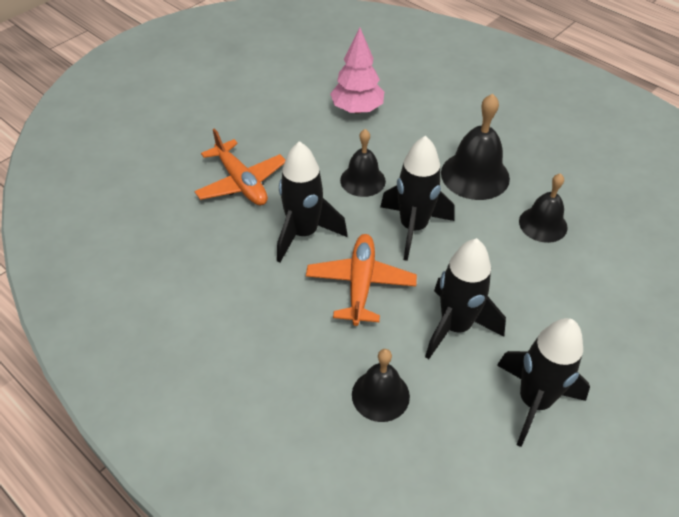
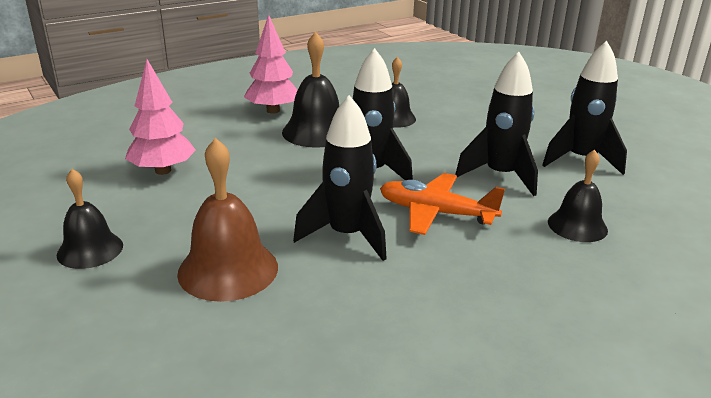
camera: 75 degrees left, 20 degrees down
orange plane [194,128,285,205] -> brown bell [177,138,278,302]
black bell [340,129,386,197] -> black bell moved to [57,169,123,269]
none -> pink tree [244,15,297,114]

